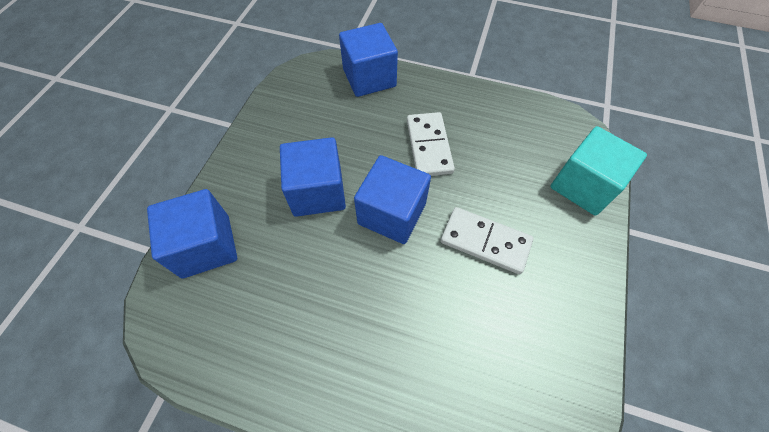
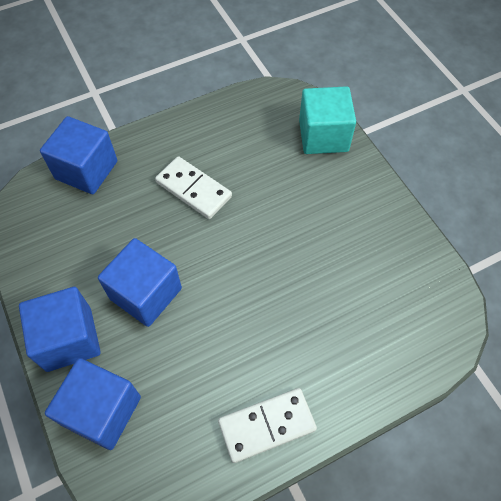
camera: 45 degrees left, 0 degrees up
blue cube [354,155,431,244] -> blue cube moved to [19,287,101,372]
white domino [441,207,533,274] -> white domino moved to [218,388,317,463]

